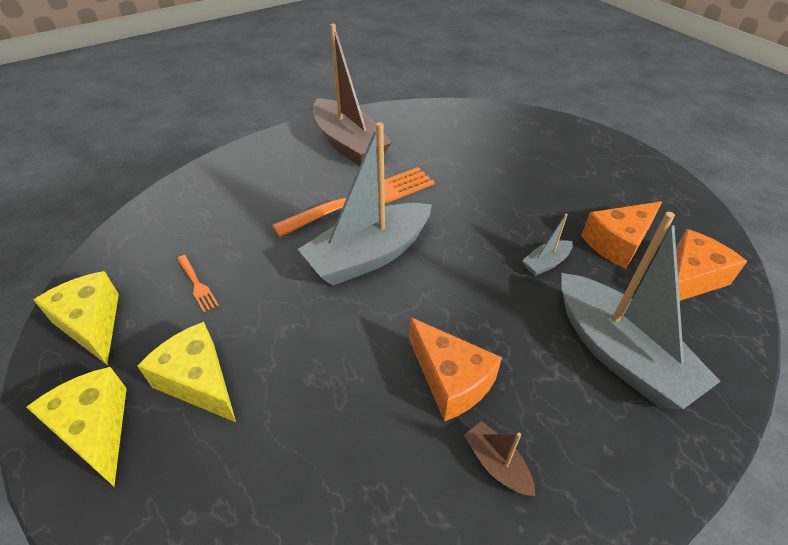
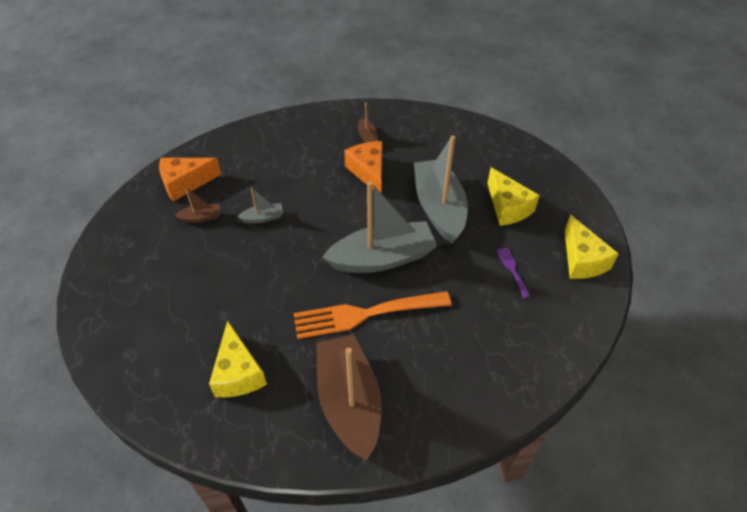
camera: 160 degrees left, 5 degrees up
yellow cheese [27,367,127,486] -> yellow cheese moved to [209,320,267,397]
orange fork [177,255,219,312] -> purple fork [497,248,530,298]
grey boat [561,212,721,409] -> grey boat moved to [414,136,468,243]
orange cheese [581,201,662,269] -> brown boat [174,187,220,223]

